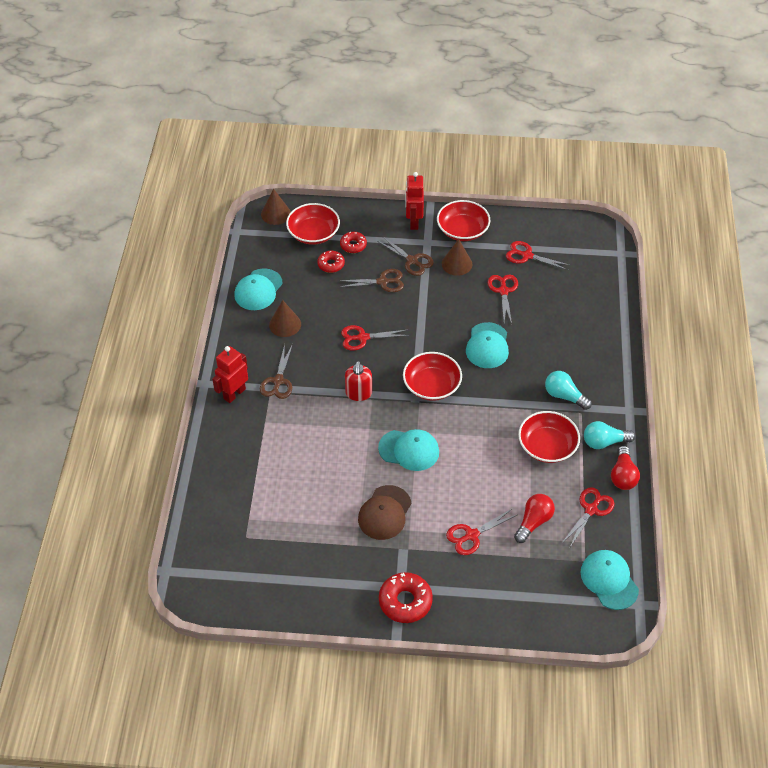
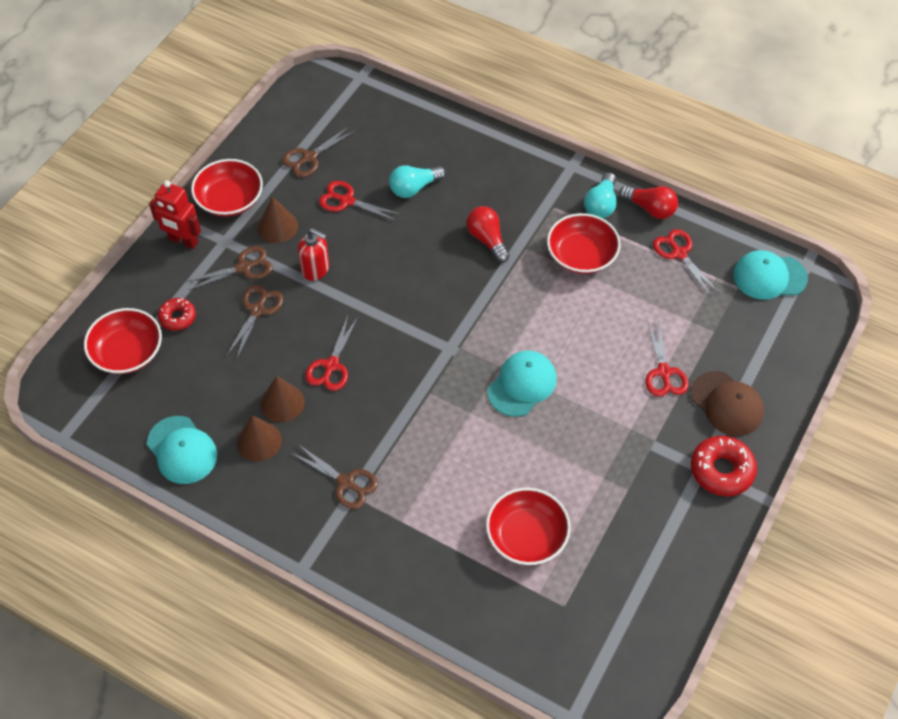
camera: 65 degrees left, 5 degrees up
red robot [212,346,248,403] -> none
brown cone [261,189,291,225] -> brown cone moved to [260,376,305,422]
red donut [317,251,345,273] -> none
red soap dispenser [345,361,372,401] -> red soap dispenser moved to [298,228,329,281]
brown cap [358,485,412,540] -> brown cap moved to [691,371,764,436]
red bowl [403,352,462,401] -> red bowl moved to [486,488,571,565]
turquoise cap [466,322,509,368] -> none
red scissors [506,241,571,270] -> brown scissors [282,126,356,177]
red light bulb [514,494,555,543] -> red light bulb moved to [466,206,510,263]
turquoise light bulb [545,371,592,410] -> turquoise light bulb moved to [389,165,446,198]

